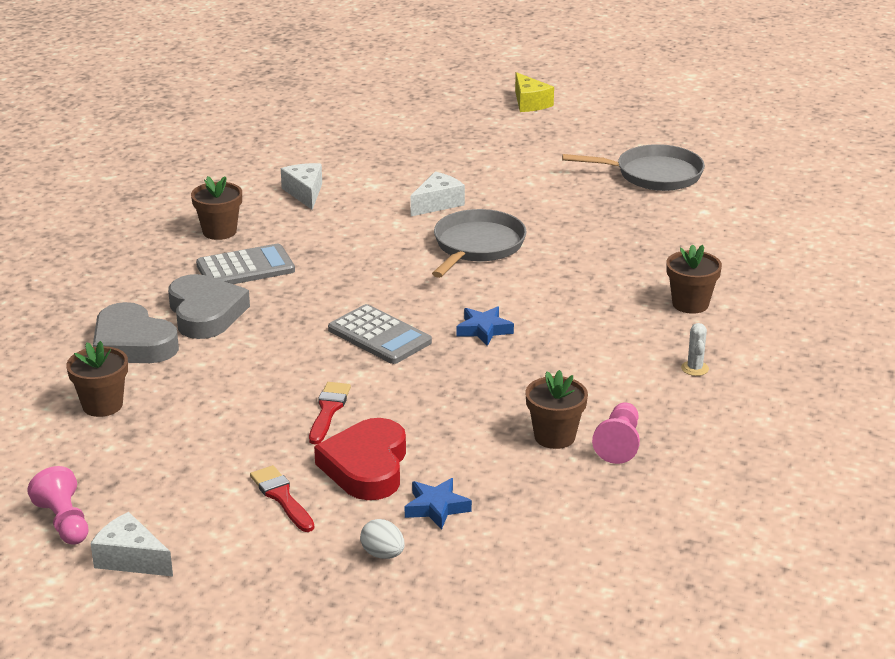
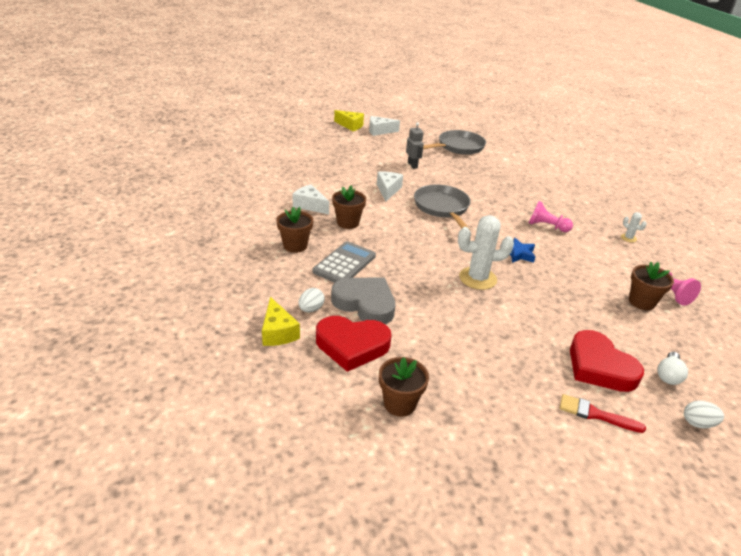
camera: 40 degrees left, 5 degrees up
pink pawn [27,466,89,545] -> pink pawn moved to [529,201,573,232]
white cheese [91,512,173,577] -> white cheese moved to [369,116,400,136]
grey heart [93,302,179,363] -> red heart [316,316,391,372]
red brush [309,382,351,444] -> none
grey calculator [328,304,432,364] -> white cactus [458,215,514,290]
blue star [405,478,472,530] -> white light bulb [658,352,688,385]
brown flower pot [666,244,722,314] -> brown flower pot moved to [332,186,366,229]
none -> yellow cheese [262,297,300,346]
none -> white egg [299,288,325,312]
none -> grey robot [406,122,424,169]

